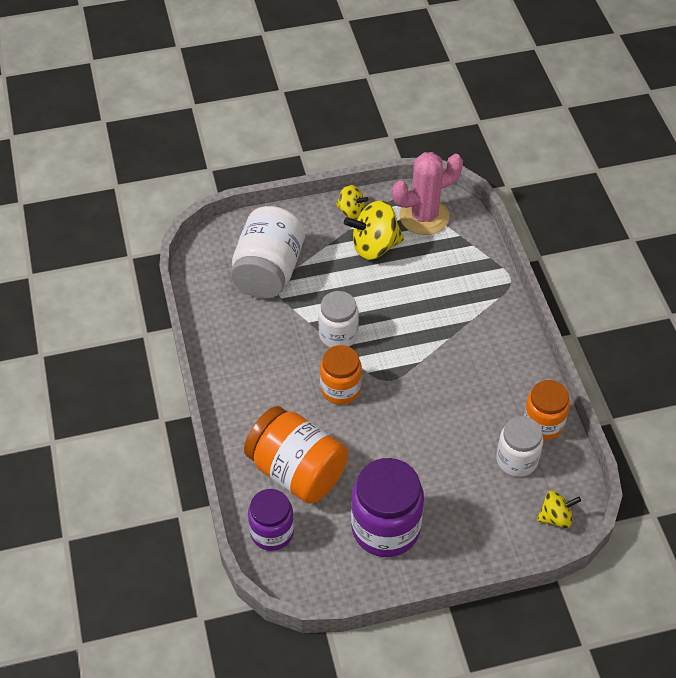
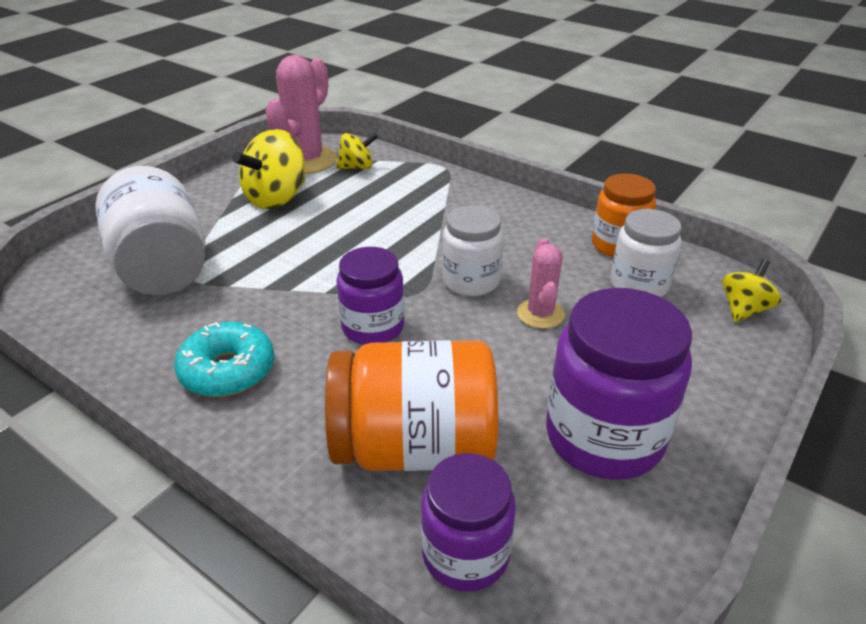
camera: 40 degrees left, 15 degrees down
white jar [318,291,359,348] -> white jar moved to [442,205,504,296]
orange jar [320,345,362,404] -> purple jar [336,247,404,345]
yellow spinning top [336,185,369,219] -> yellow spinning top moved to [336,133,378,169]
none -> turquoise donut [174,322,274,397]
none -> pink cactus [517,238,565,329]

